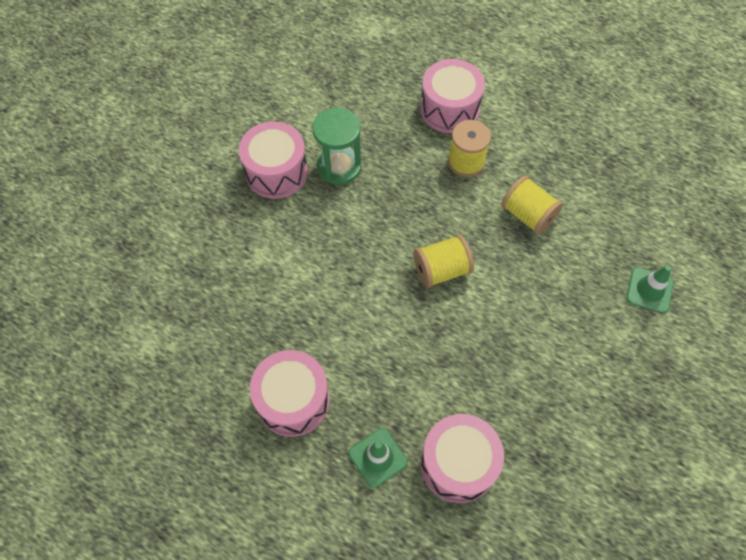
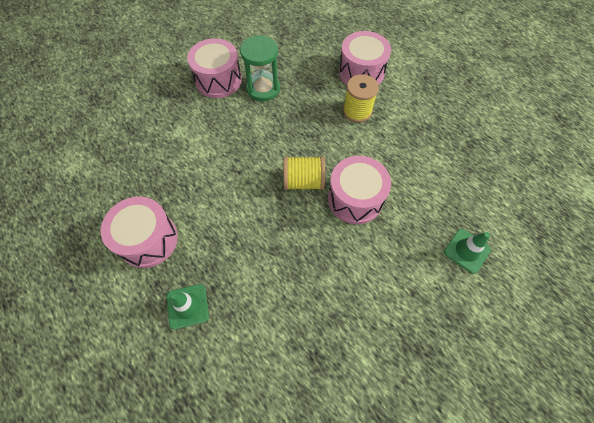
camera: 20 degrees right, 0 degrees up
pink drum [421,414,504,503] -> pink drum moved to [328,156,391,224]
yellow spool [501,176,563,235] -> none

